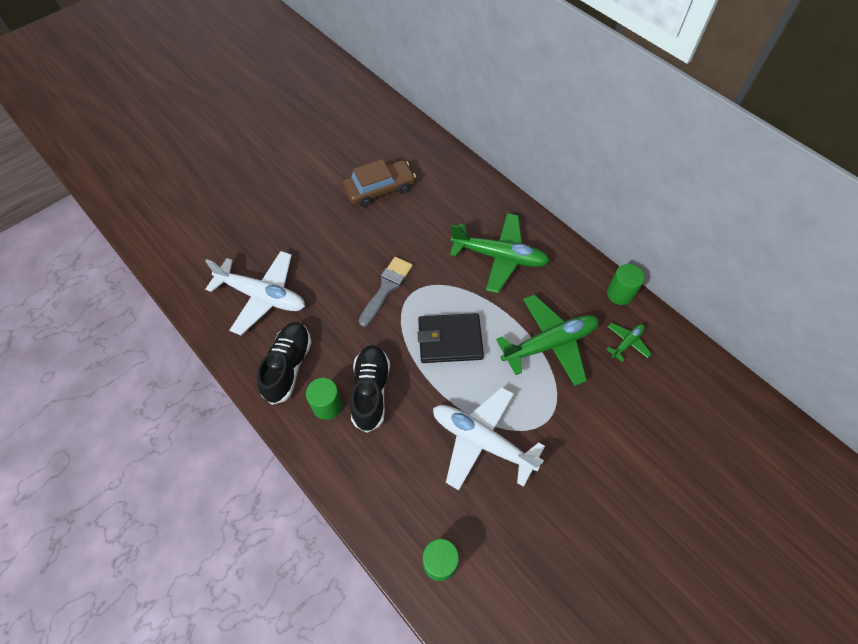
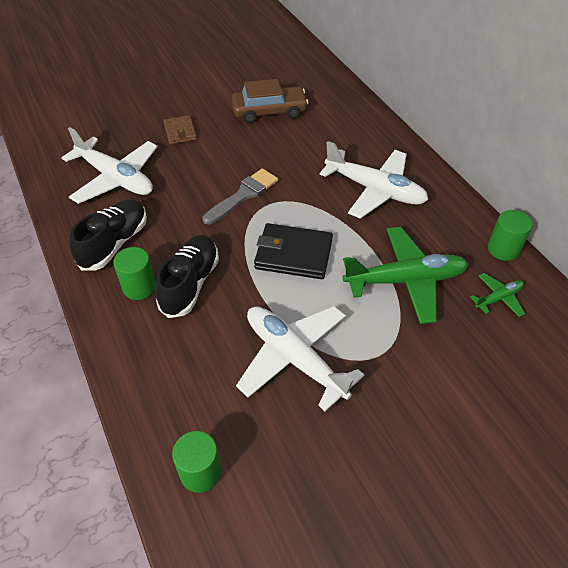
camera: 15 degrees right, 10 degrees down
green plane [450,213,550,293] -> white plane [320,141,428,219]
none -> brown wallet [163,115,197,144]

